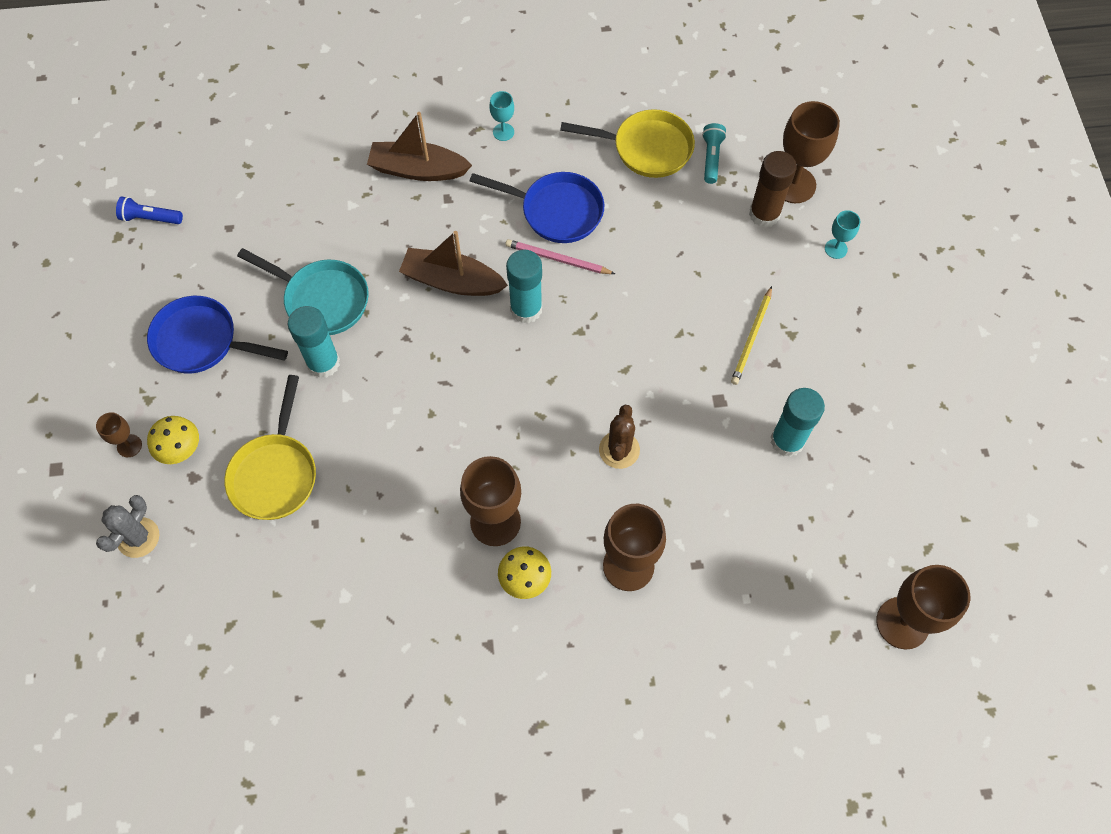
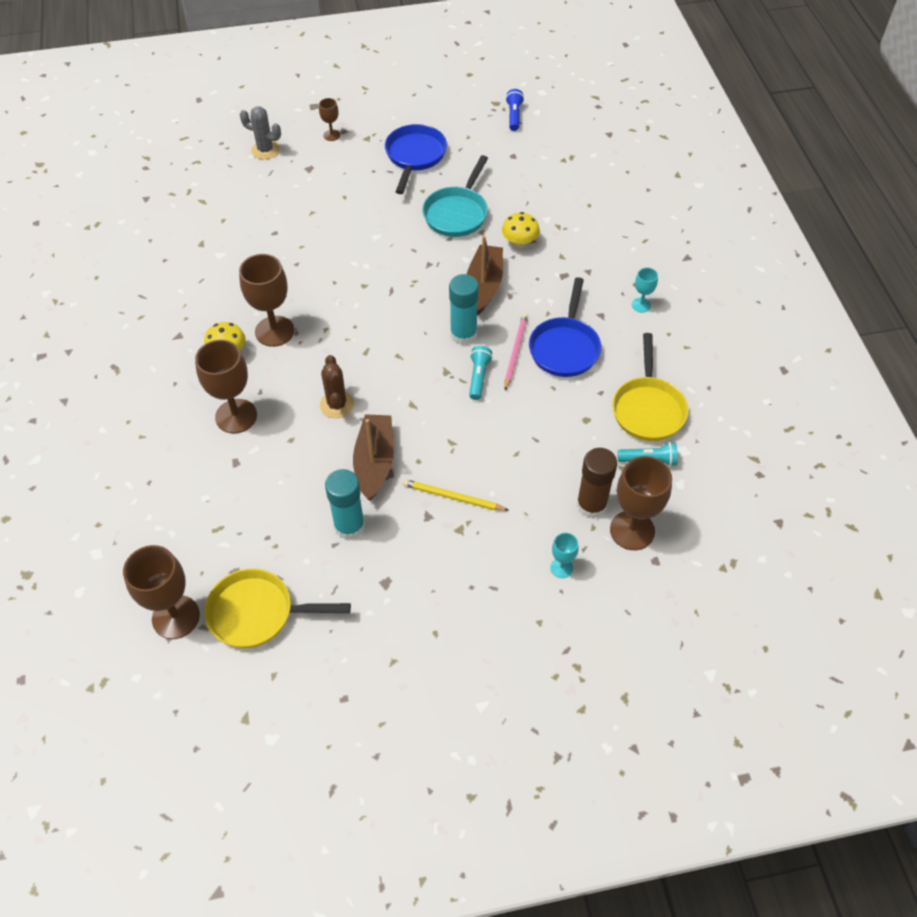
camera: 85 degrees right, 10 degrees down
yellow mushroom [147,416,199,464] -> yellow mushroom moved to [502,212,540,248]
yellow pan [224,375,316,520] -> yellow pan moved to [204,568,351,648]
turquoise glue stick [288,306,340,378] -> none
brown boat [367,112,472,181] -> brown boat moved to [353,414,394,501]
brown cactus [599,405,640,469] -> brown cactus turned 75 degrees clockwise [320,355,354,418]
none -> turquoise flashlight [469,346,492,400]

